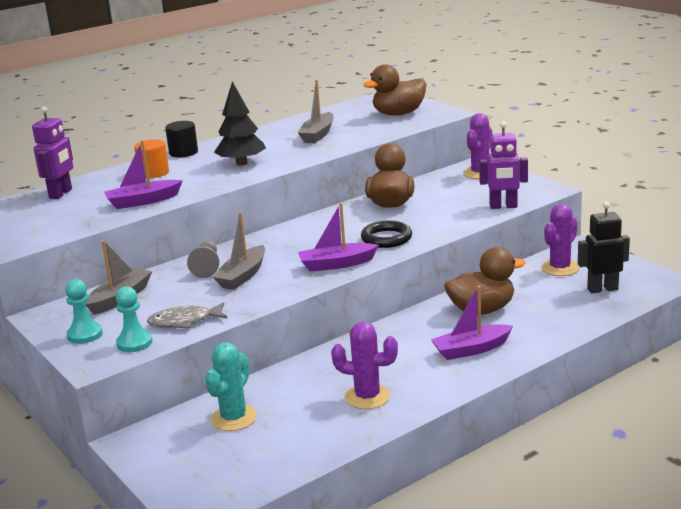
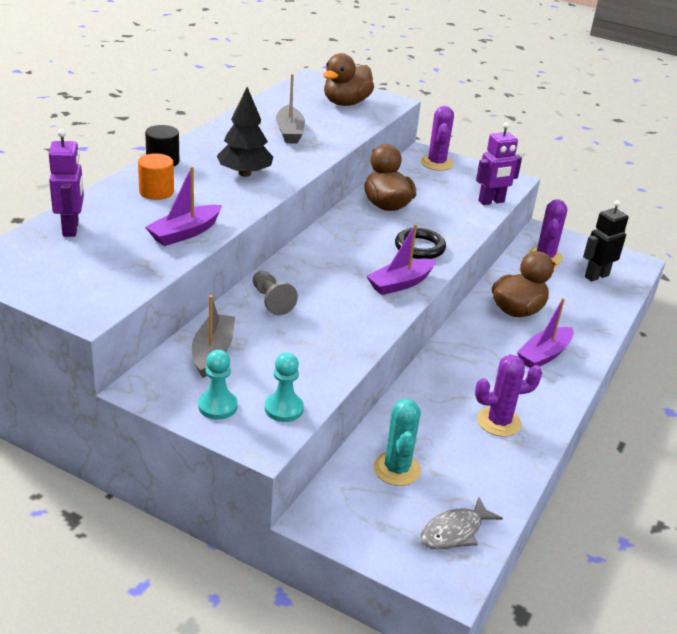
camera: 30 degrees left, 10 degrees up
grey fish [146,303,227,329] -> grey fish moved to [421,497,503,550]
grey boat [213,212,265,290] -> none

